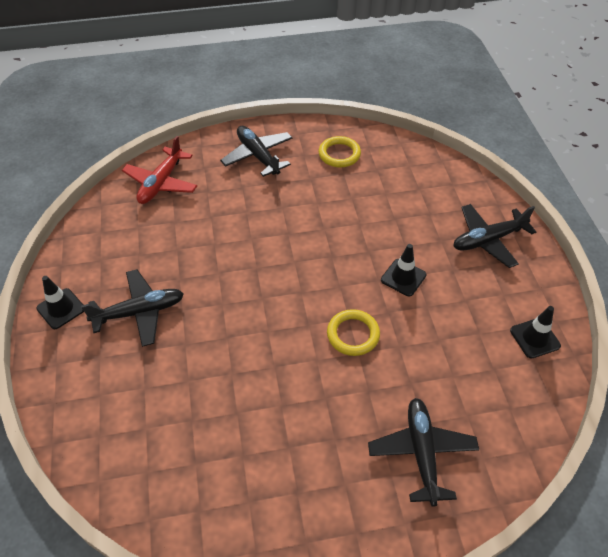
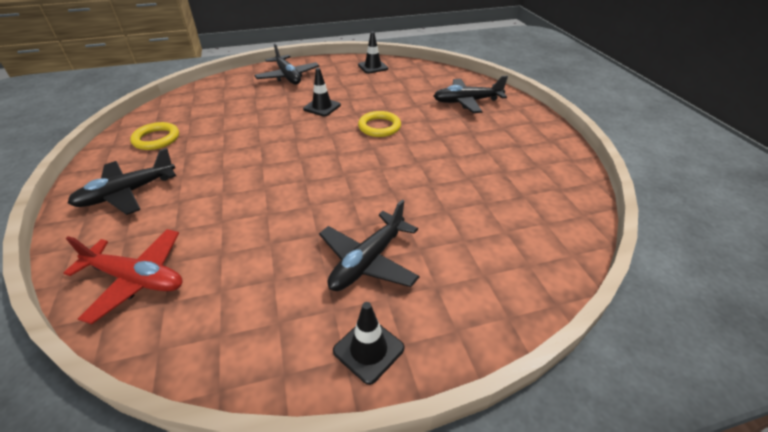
camera: 95 degrees left, 10 degrees down
black plane [81,269,184,347] -> black plane turned 120 degrees counterclockwise [319,200,420,291]

